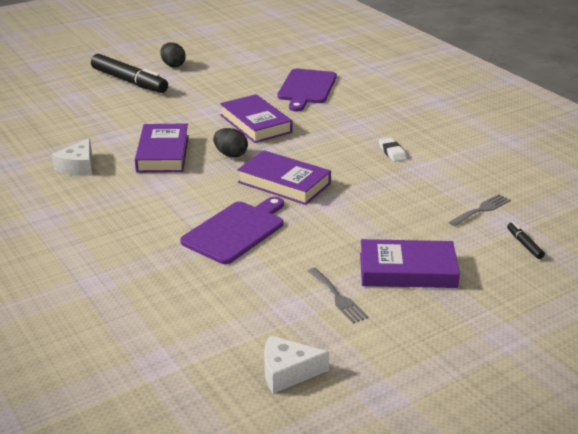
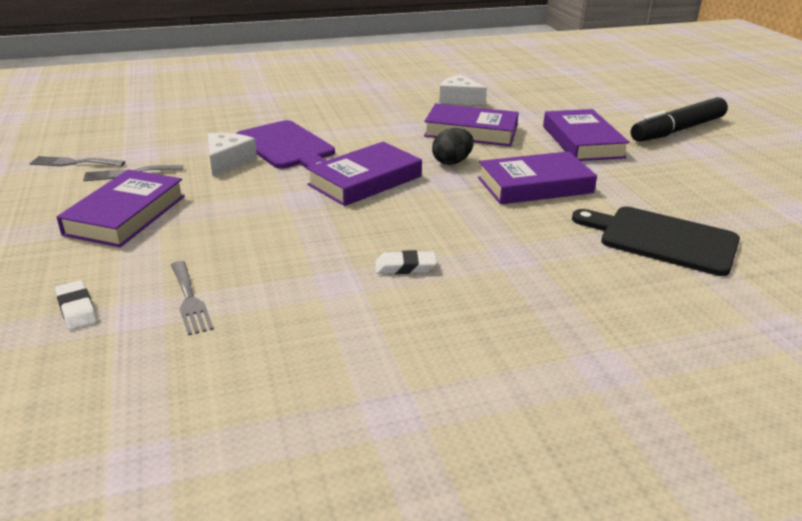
camera: 105 degrees right, 0 degrees up
black egg [160,42,186,67] -> none
white cheese [264,335,329,394] -> white cheese moved to [208,133,257,176]
purple cutting board [277,69,337,112] -> black cutting board [572,206,740,276]
black marker [507,222,545,259] -> white eraser [55,280,97,330]
none -> grey fork [30,156,125,167]
none -> purple book [543,109,630,161]

